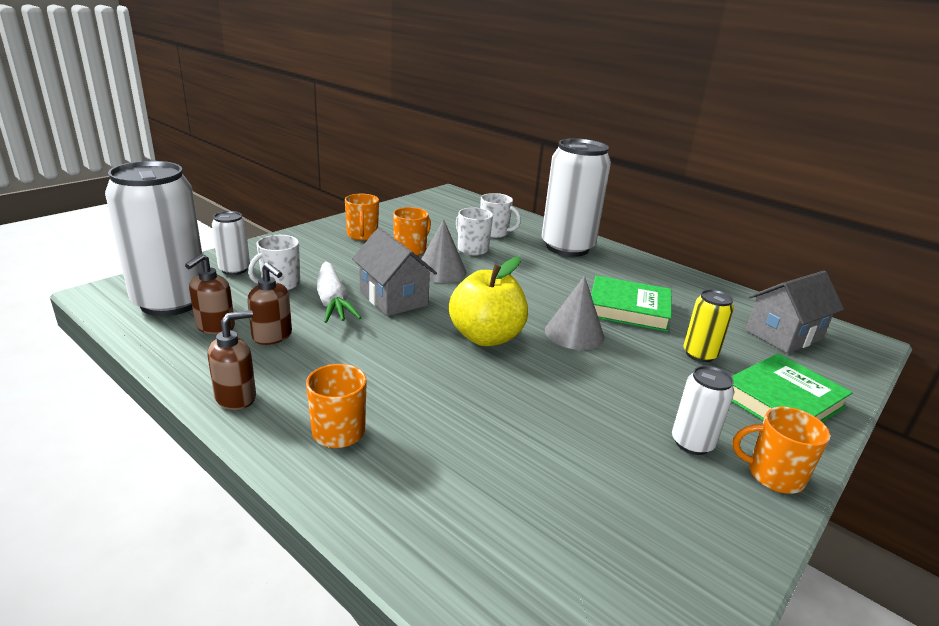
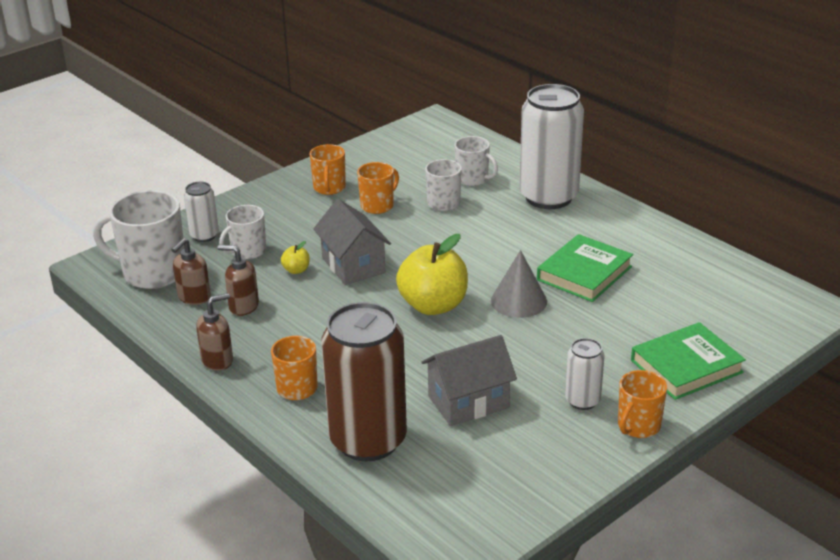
camera: 10 degrees right, 5 degrees up
white can [105,161,203,316] -> white mug [93,190,185,289]
brown soap dispenser [247,262,292,345] -> brown soap dispenser turned 150 degrees clockwise [218,245,259,316]
white carrot [317,262,362,323] -> yellow apple [281,241,310,274]
grey cone [421,219,467,283] -> none
green book [591,276,672,332] -> green book turned 75 degrees counterclockwise [537,234,633,302]
yellow can [683,289,734,362] -> none
orange mug [733,407,830,494] -> orange mug turned 75 degrees counterclockwise [618,370,667,438]
grey house [746,271,844,353] -> grey house moved to [421,335,517,426]
none -> brown can [321,302,407,462]

